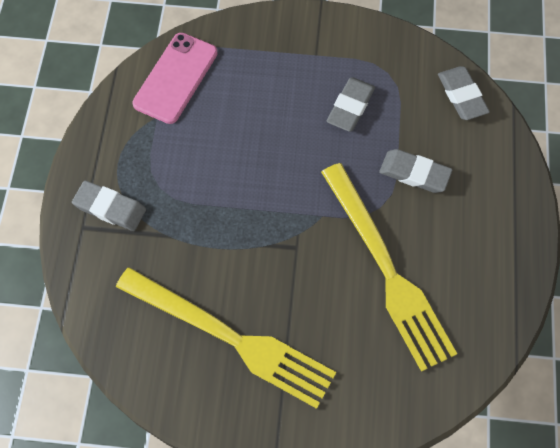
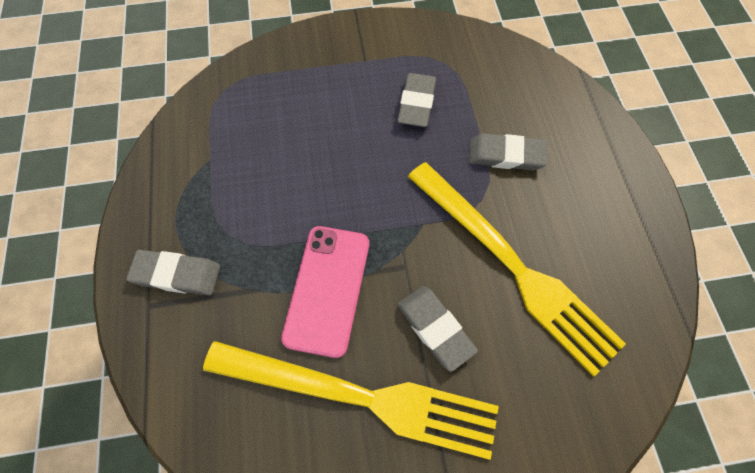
camera: 15 degrees left, 0 degrees up
pink phone [132,33,218,124] -> pink phone moved to [281,226,369,358]
grey eraser [438,66,490,120] -> grey eraser moved to [397,286,478,372]

